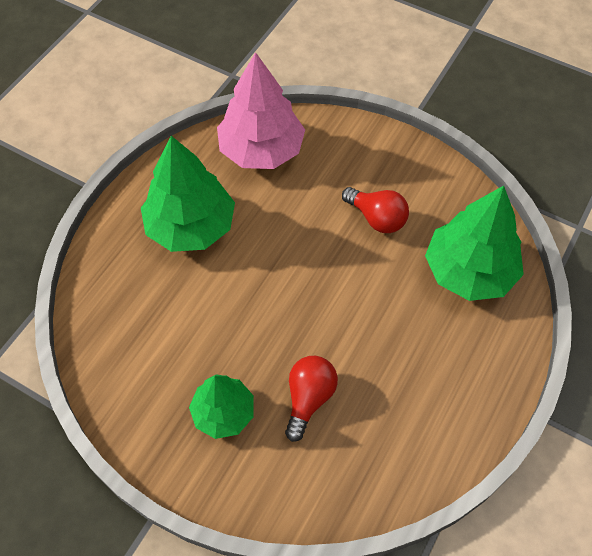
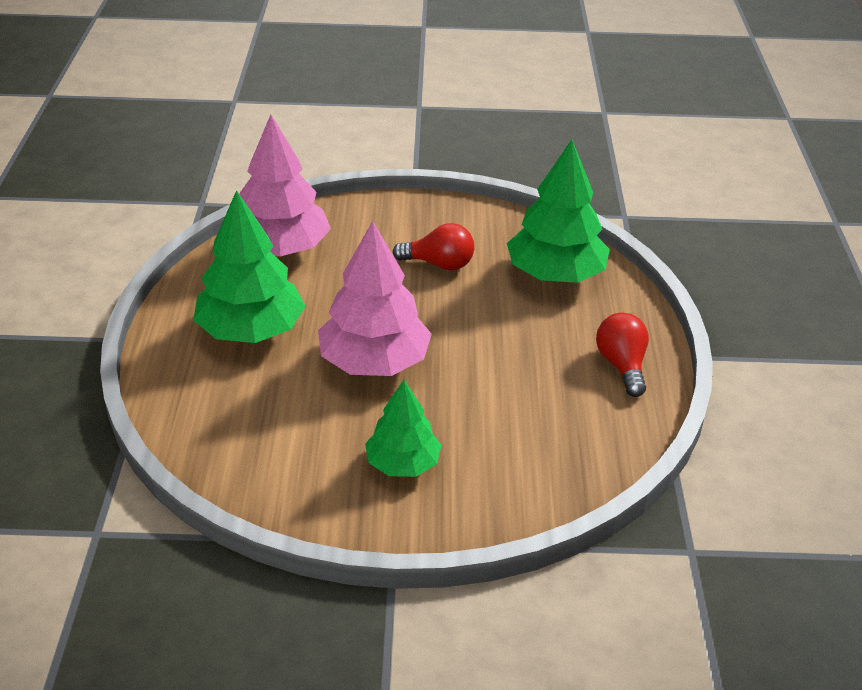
camera: 30 degrees left, 20 degrees down
red light bulb [285,356,338,442] -> red light bulb moved to [596,313,649,397]
none -> pink tree [318,221,432,376]

